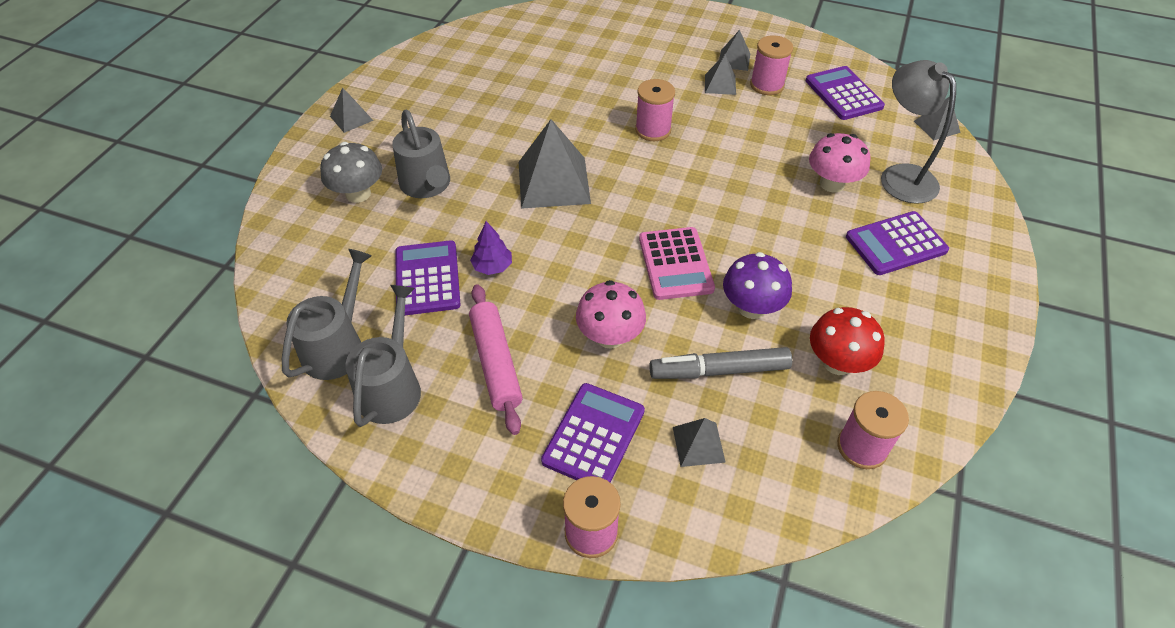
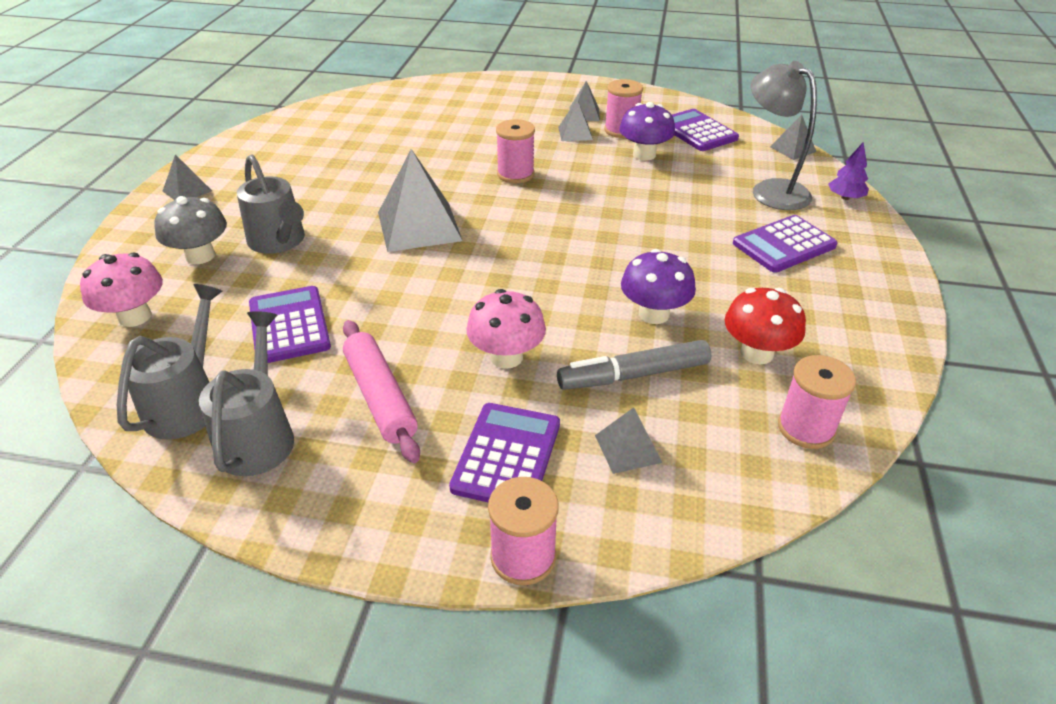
camera: 10 degrees left, 10 degrees down
purple tree [470,221,512,275] -> purple tree moved to [828,143,869,200]
pink calculator [639,227,715,300] -> none
pink mushroom [809,133,870,193] -> pink mushroom moved to [80,253,163,327]
none -> purple mushroom [619,102,675,161]

